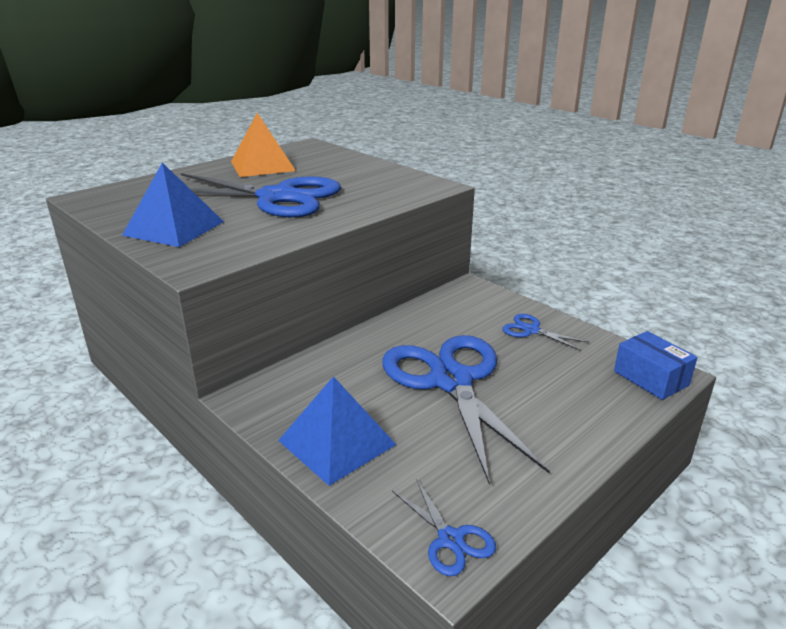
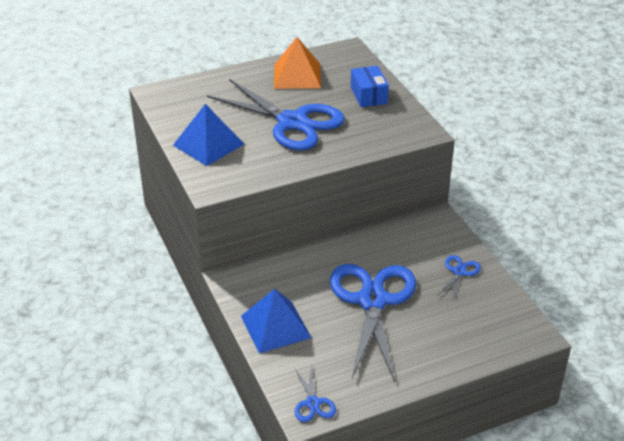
camera: 20 degrees right, 10 degrees up
blue scissors [502,314,589,351] -> blue scissors turned 60 degrees clockwise [437,255,481,302]
blue box [614,331,698,400] -> blue box moved to [351,66,389,107]

